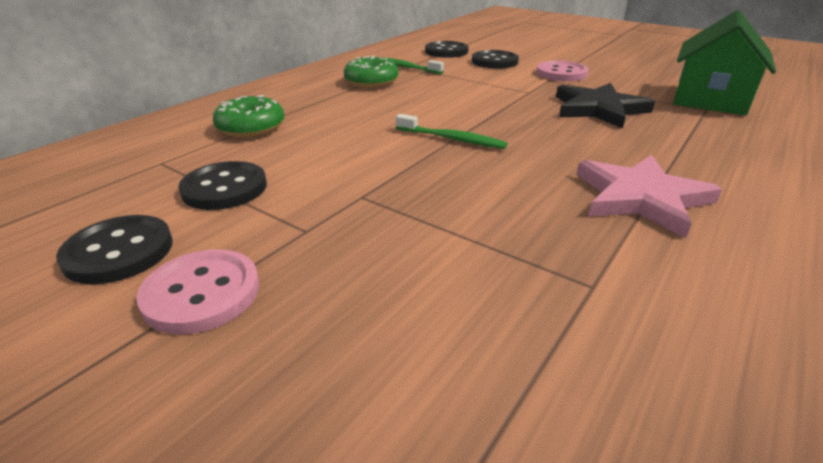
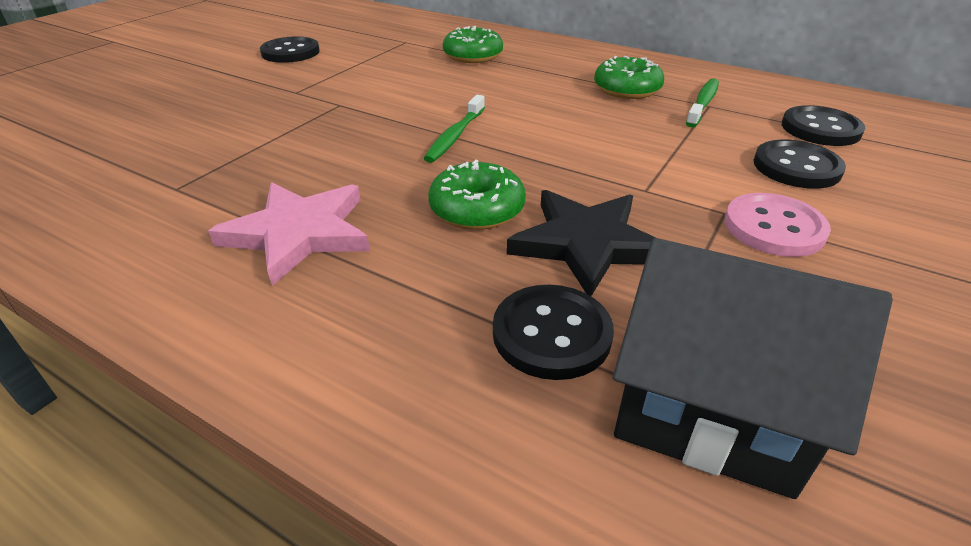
camera: 85 degrees right, 5 degrees up
pink button [137,249,259,334] -> none
black button [178,161,267,210] -> black button moved to [493,285,614,380]
green house [673,10,776,116] -> black house [613,238,893,499]
none -> green donut [428,160,526,230]

